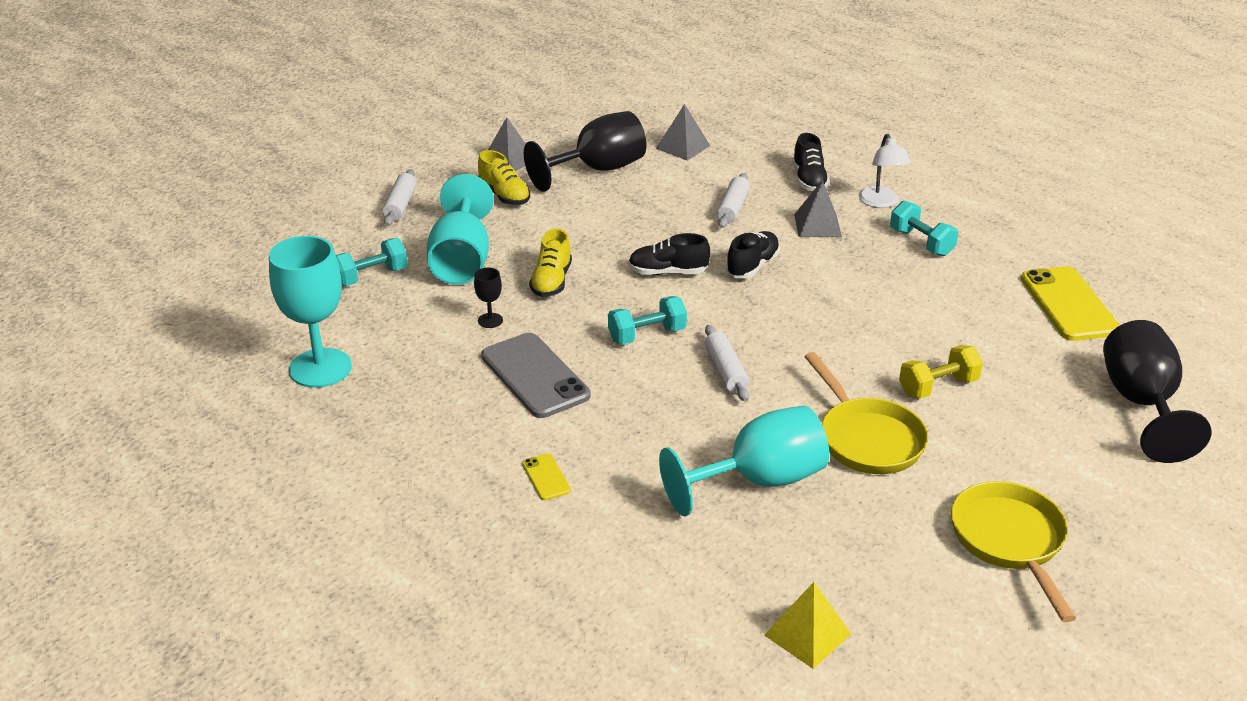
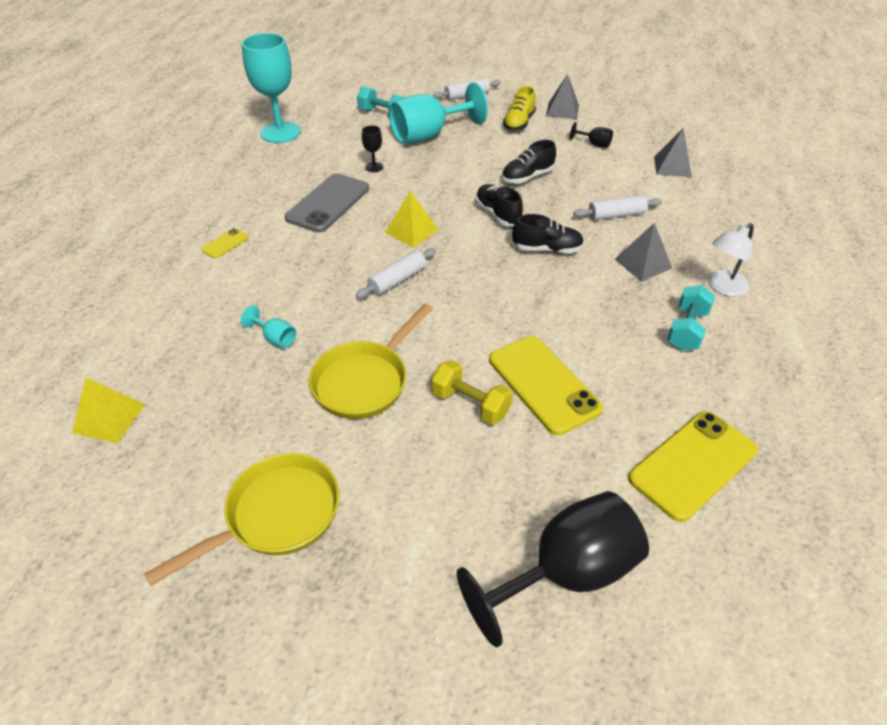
camera: 60 degrees right, 10 degrees up
black goblet [524,111,647,192] -> black goblet [570,122,613,148], size x0.42
yellow shoe [529,228,572,297] -> none
turquoise dumbbell [608,296,687,344] -> yellow pyramid [385,191,439,248]
turquoise goblet [659,406,829,516] -> turquoise goblet [241,305,296,348], size x0.42
black shoe [793,133,830,191] -> black shoe moved to [502,140,556,184]
none -> yellow phone [489,336,603,435]

